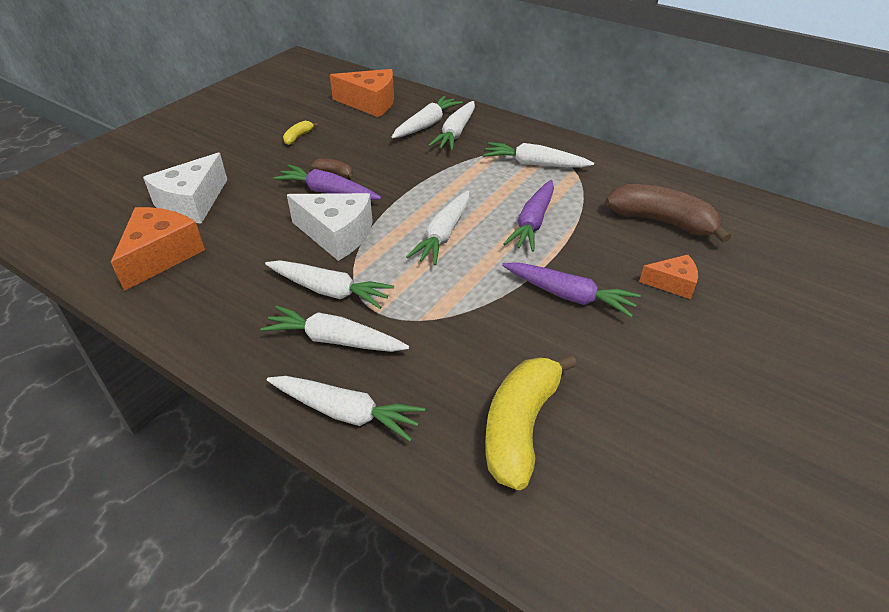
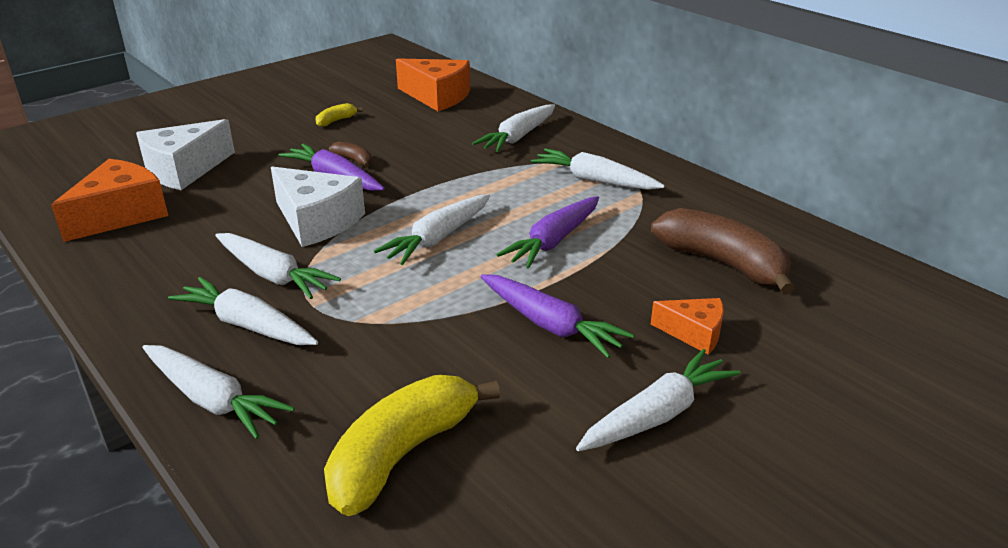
camera: 15 degrees right, 10 degrees down
white carrot [391,96,463,138] -> white carrot moved to [576,349,740,451]

